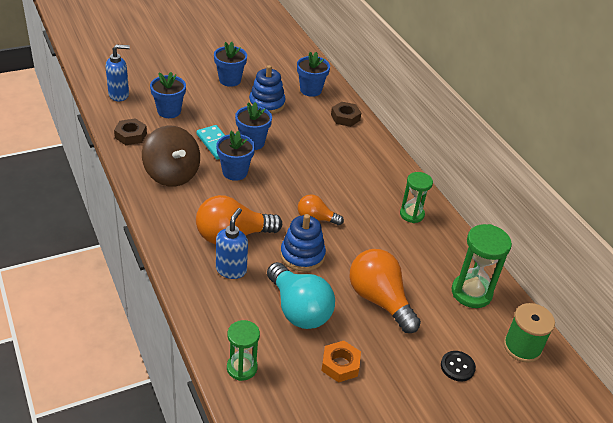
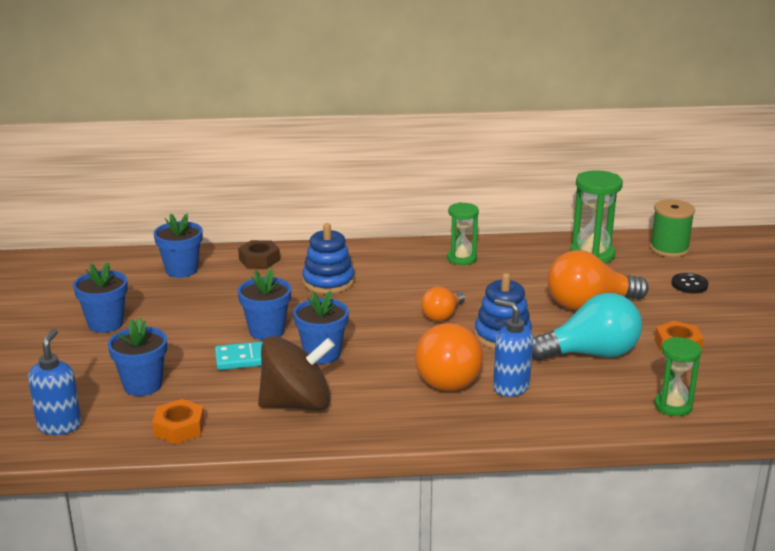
camera: 65 degrees left, 15 degrees down
brown nut [114,118,147,145] -> orange nut [152,399,204,444]
blue stacking toy [249,65,286,114] -> blue stacking toy moved to [302,223,355,294]

